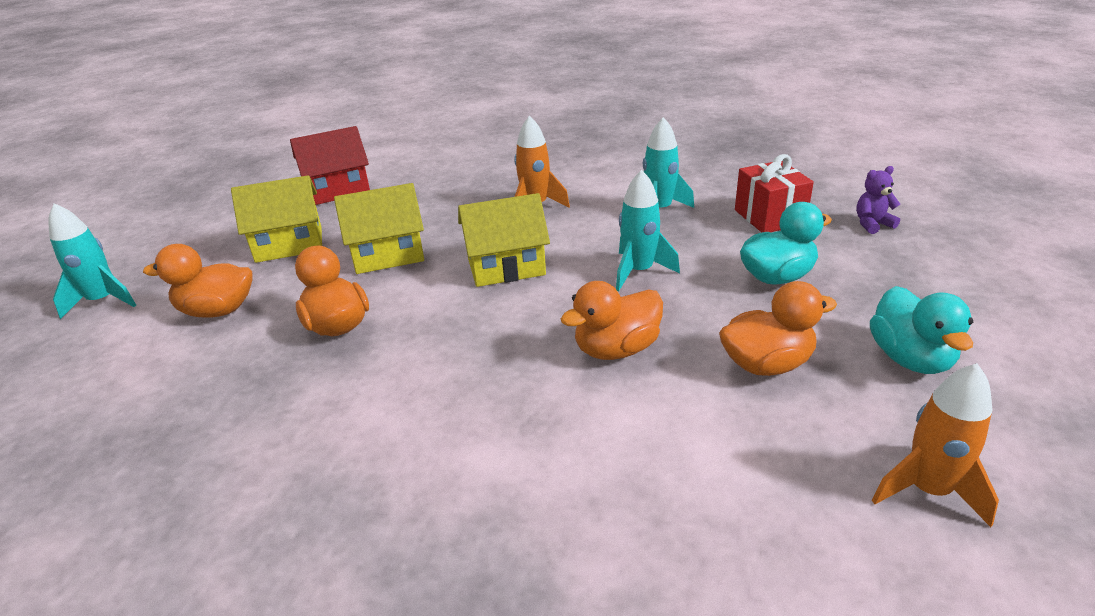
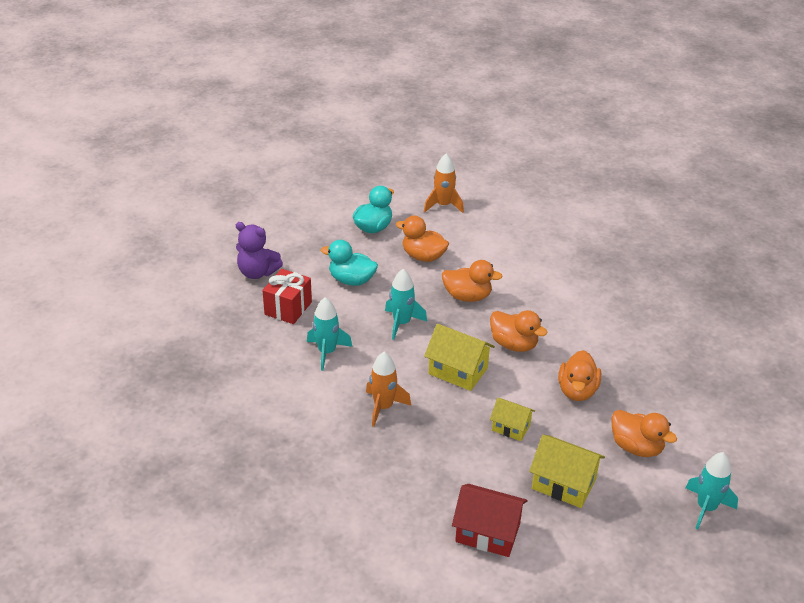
camera: 140 degrees left, 5 degrees up
yellow house [334,183,424,274] -> yellow house [490,398,535,441], size x0.63
purple teddy bear [856,166,900,234] -> purple teddy bear [236,222,283,279], size x1.66
none -> orange duck [490,310,548,352]

